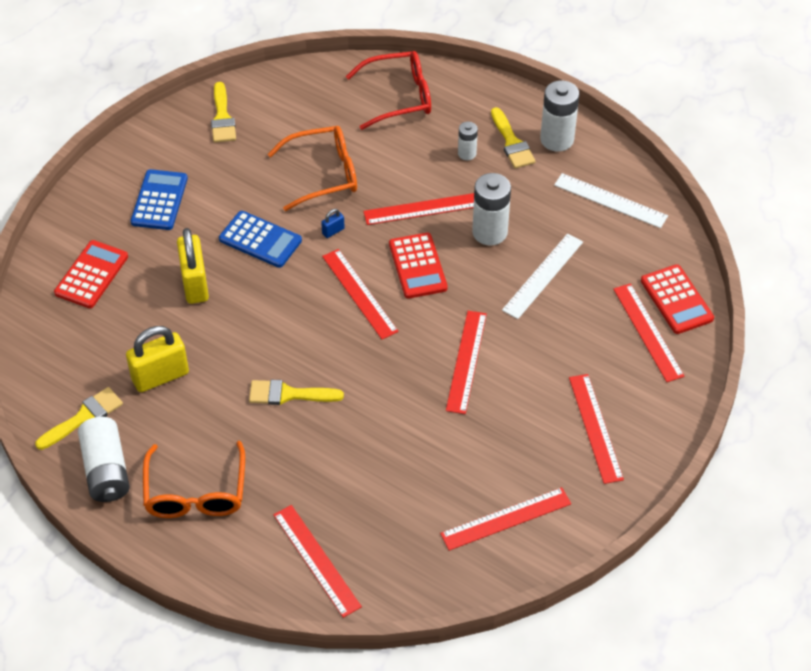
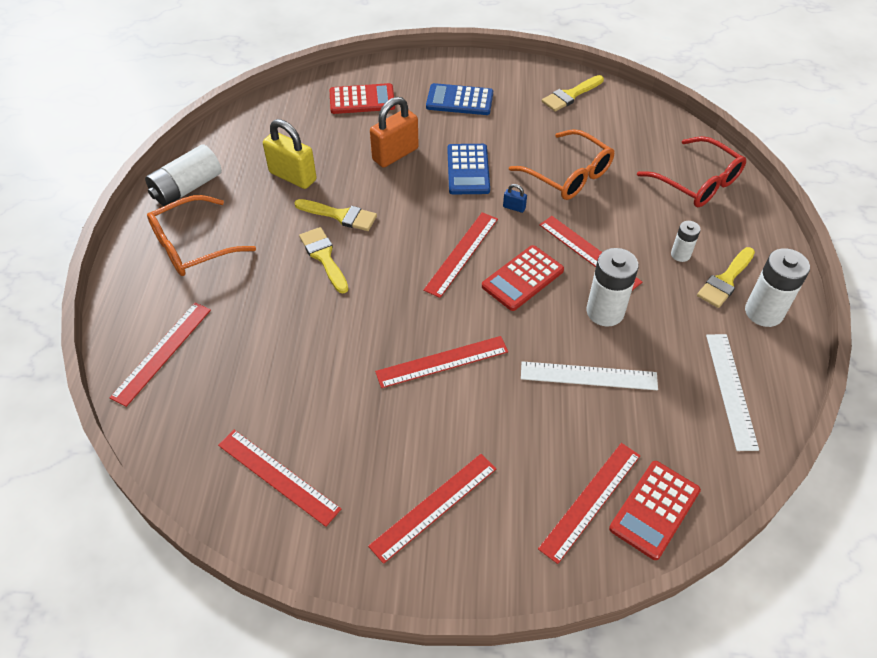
camera: 60 degrees right, 0 degrees up
yellow brush [35,387,123,450] -> yellow brush moved to [294,199,377,231]
blue calculator [131,169,188,230] -> blue calculator turned 150 degrees counterclockwise [426,83,493,115]
yellow padlock [177,228,209,304] -> orange padlock [370,97,419,168]

